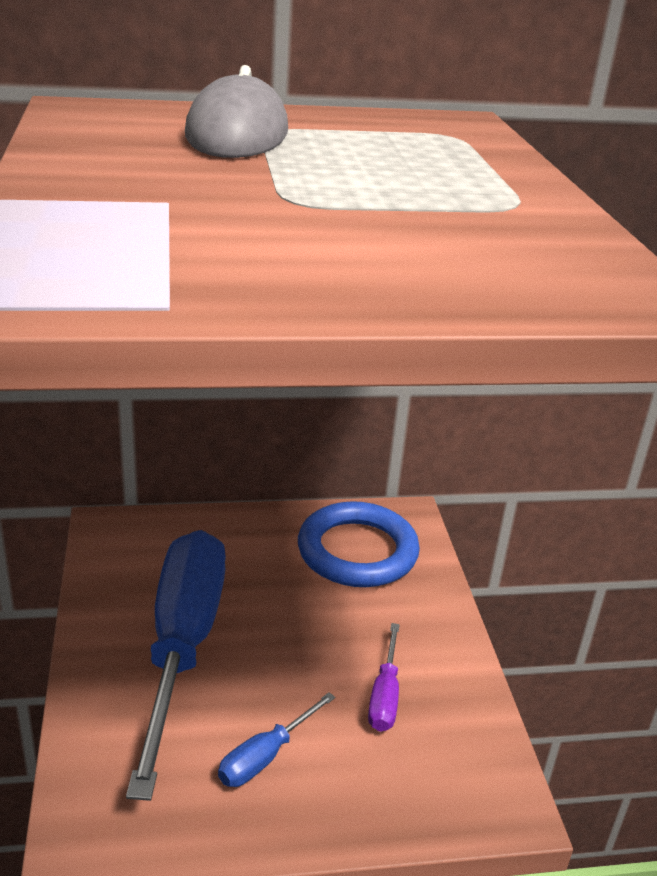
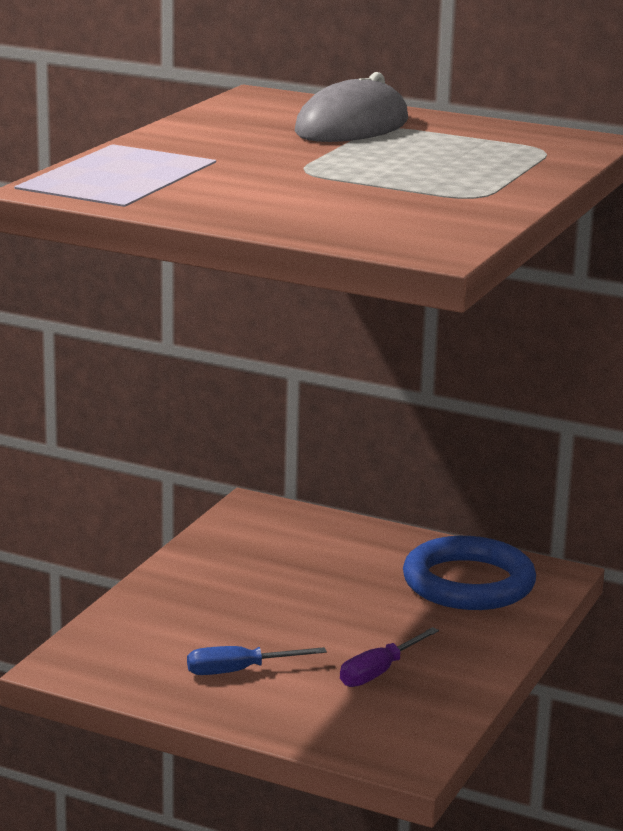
camera: 35 degrees right, 10 degrees down
blue screwdriver [126,530,226,801] -> none

